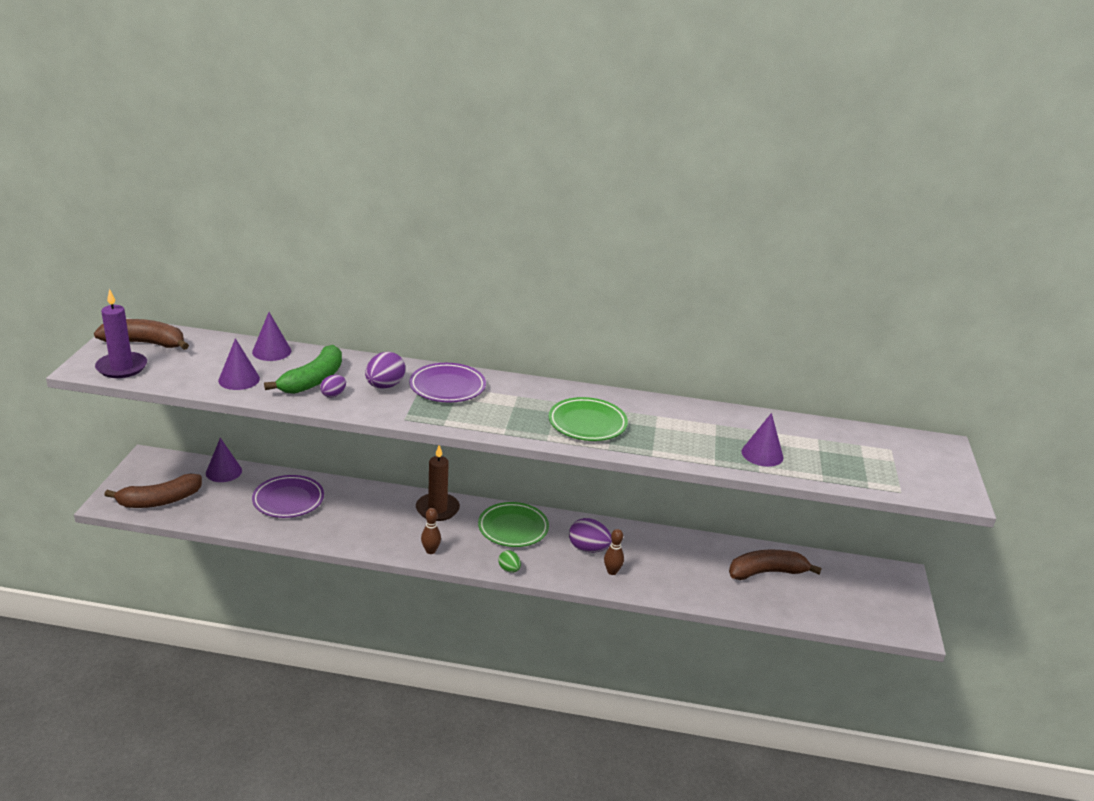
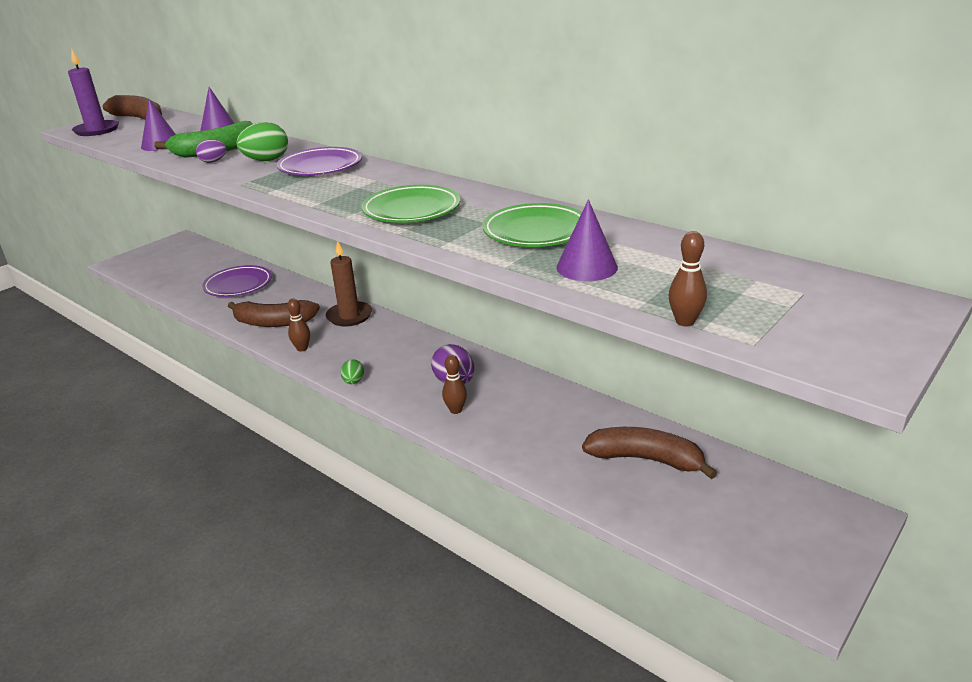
camera: 35 degrees right, 0 degrees up
brown banana [104,474,202,508] -> brown banana moved to [228,300,320,327]
purple cone [206,438,242,482] -> none
purple egg [365,352,405,389] -> green egg [236,122,288,161]
green plate [478,502,549,547] -> green plate moved to [482,203,582,247]
none -> brown bowling pin [669,231,707,326]

